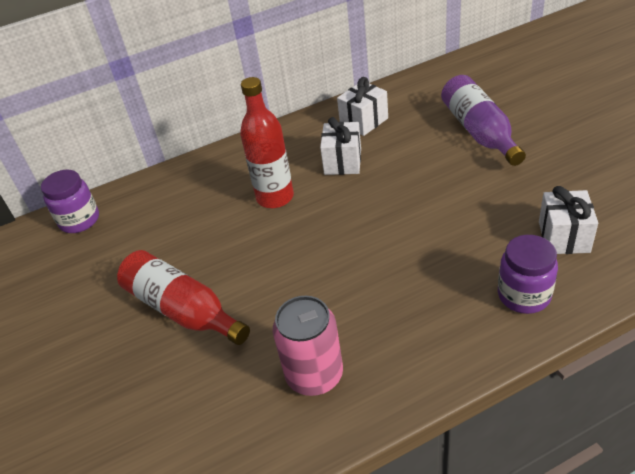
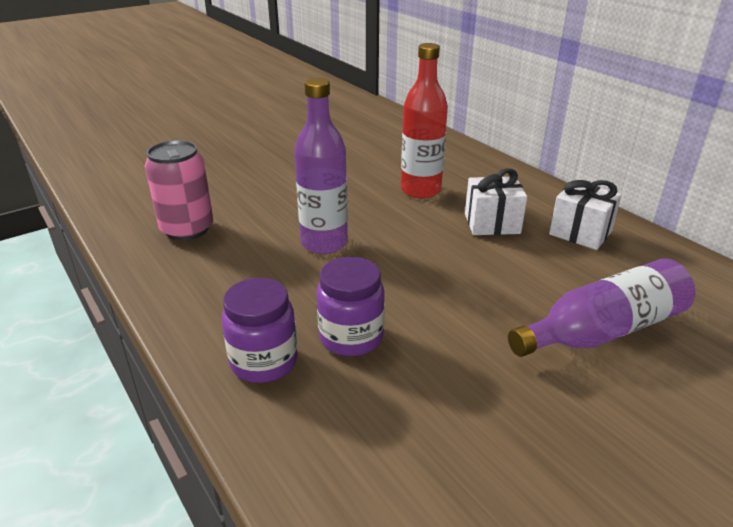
camera: 75 degrees right, 10 degrees down
purple jar [41,170,99,233] -> purple jar moved to [316,256,385,356]
red bottle [117,250,250,345] -> none
white gift [539,186,598,254] -> none
none -> purple bottle [294,78,348,254]

